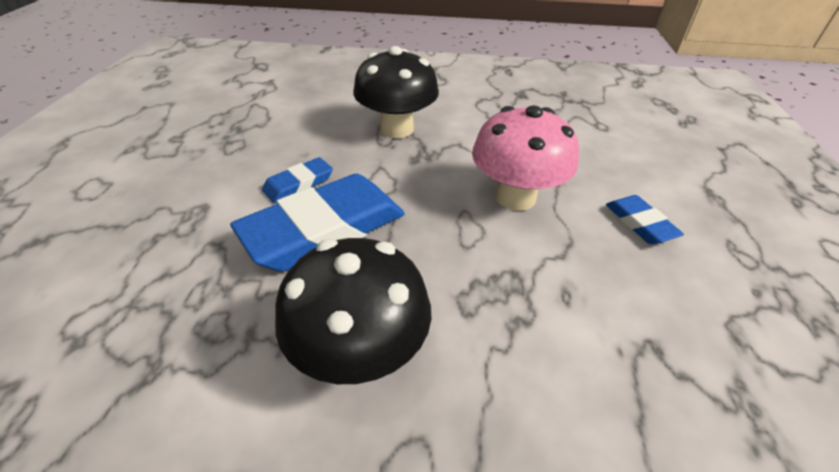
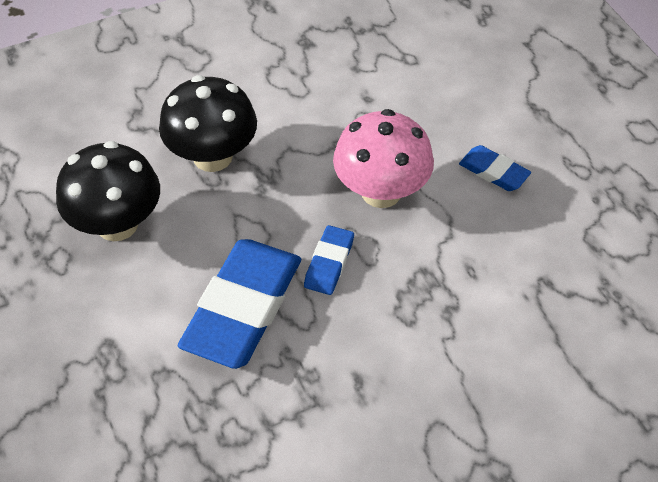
camera: 30 degrees left, 10 degrees up
blue eraser [262,157,333,203] -> blue eraser moved to [304,225,354,295]
black mushroom [275,238,432,384] -> black mushroom moved to [56,141,160,241]

